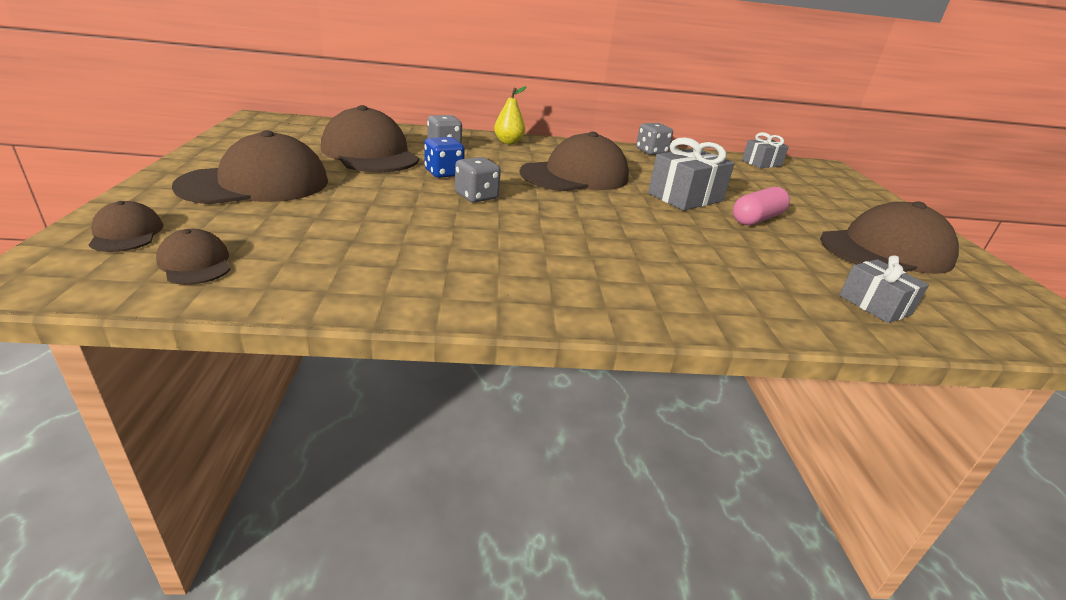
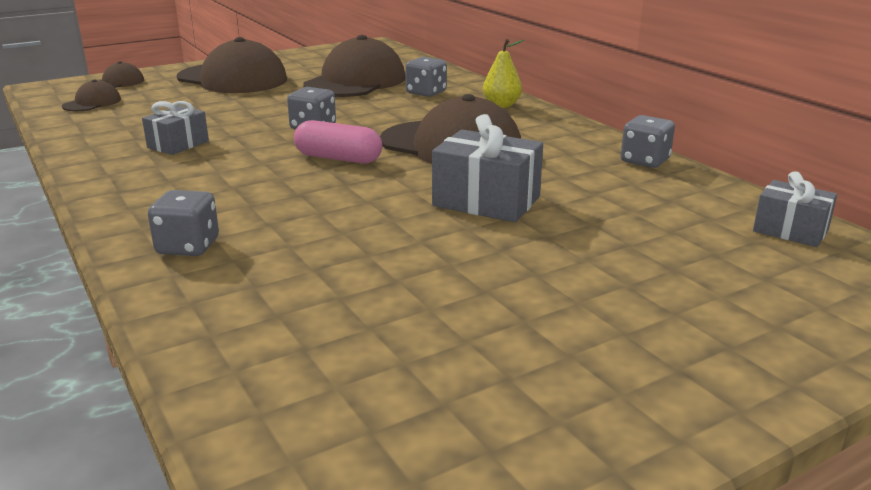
camera: 65 degrees right, 5 degrees down
blue dice [424,137,465,178] -> none
pink capsule [733,187,790,225] -> pink capsule moved to [294,120,382,164]
brown cap [820,201,959,274] -> none
grey gift [839,255,929,323] -> grey gift moved to [142,101,209,155]
none -> grey dice [148,190,219,256]

